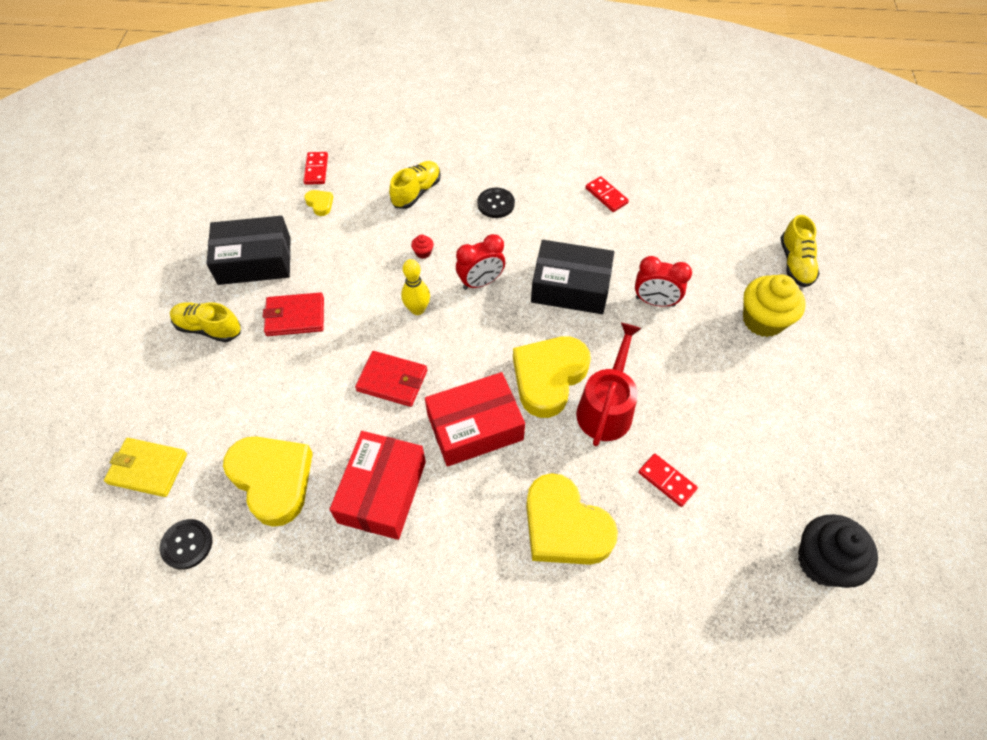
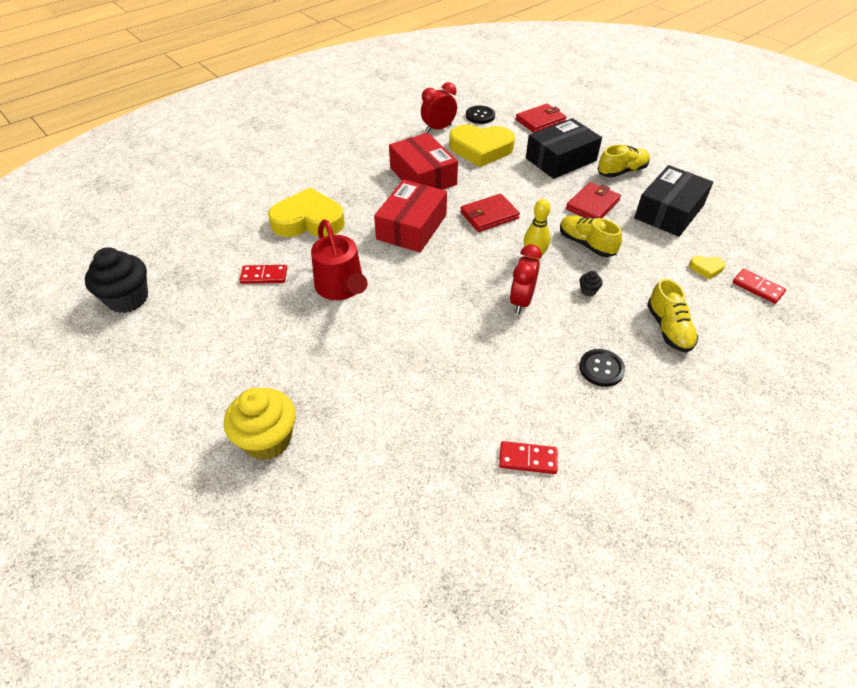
camera: 135 degrees right, 10 degrees down
yellow wallet [104,438,187,497] -> red wallet [516,103,566,133]
red cupcake [411,235,434,259] -> black cupcake [579,271,603,296]
yellow heart [513,336,591,418] -> none
black box [531,240,614,314] -> black box moved to [526,118,602,179]
red clock [635,256,692,307] -> red clock moved to [421,82,457,132]
yellow shoe [780,215,820,287] -> yellow shoe moved to [560,215,622,257]

